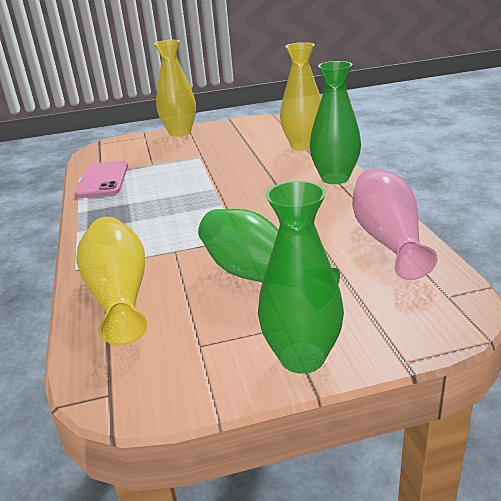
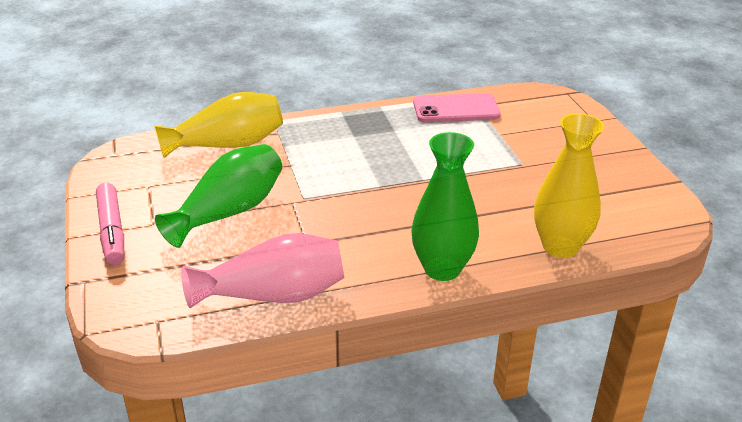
camera: 85 degrees right, 5 degrees up
yellow vase [154,40,196,137] -> none
green vase [258,181,344,374] -> pink marker [96,183,124,265]

